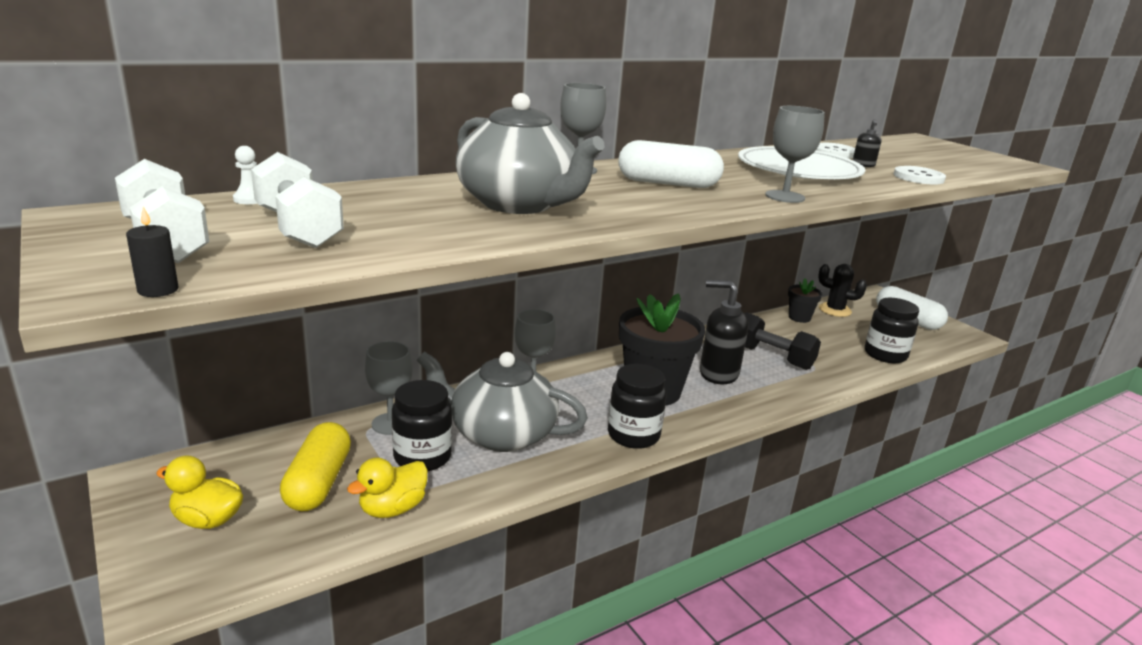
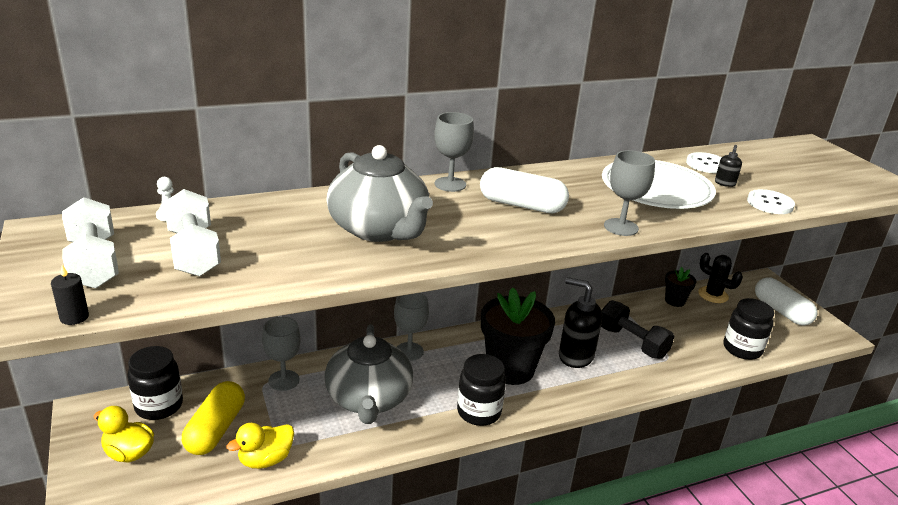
camera: 10 degrees right, 5 degrees up
black jar [392,380,452,471] -> black jar moved to [127,346,183,420]
grey teapot [417,351,588,452] -> grey teapot turned 120 degrees counterclockwise [325,324,413,424]

